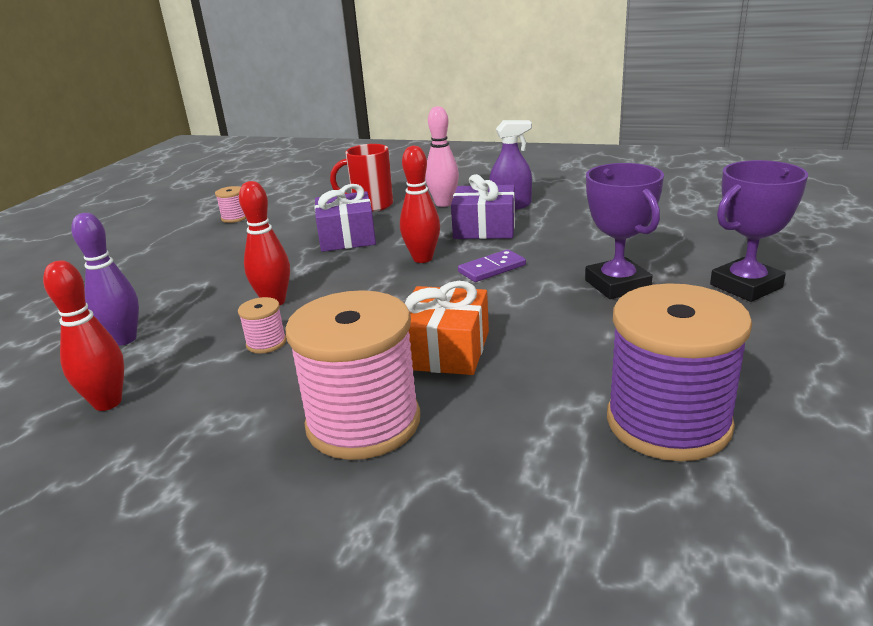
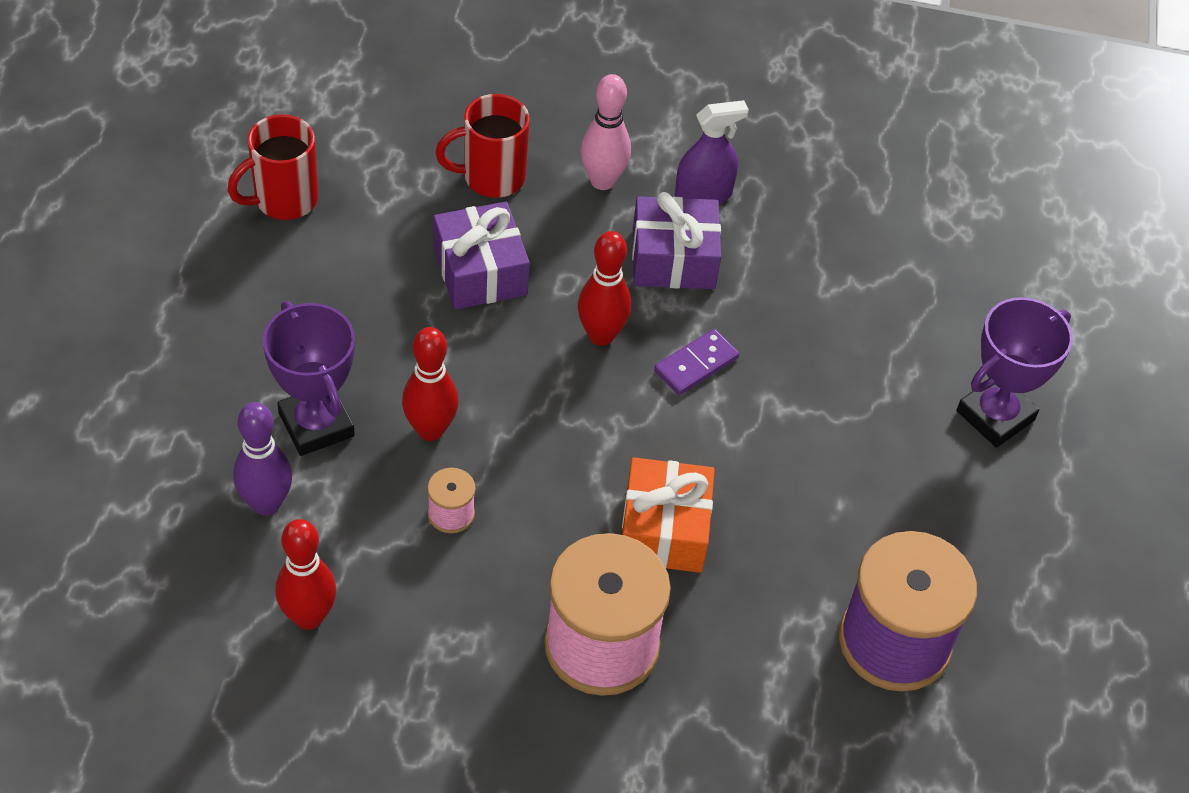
camera: 15 degrees left, 25 degrees up
pink spool [215,186,247,223] -> red mug [227,114,318,220]
purple trophy [585,163,664,299] -> purple trophy moved to [263,301,355,456]

